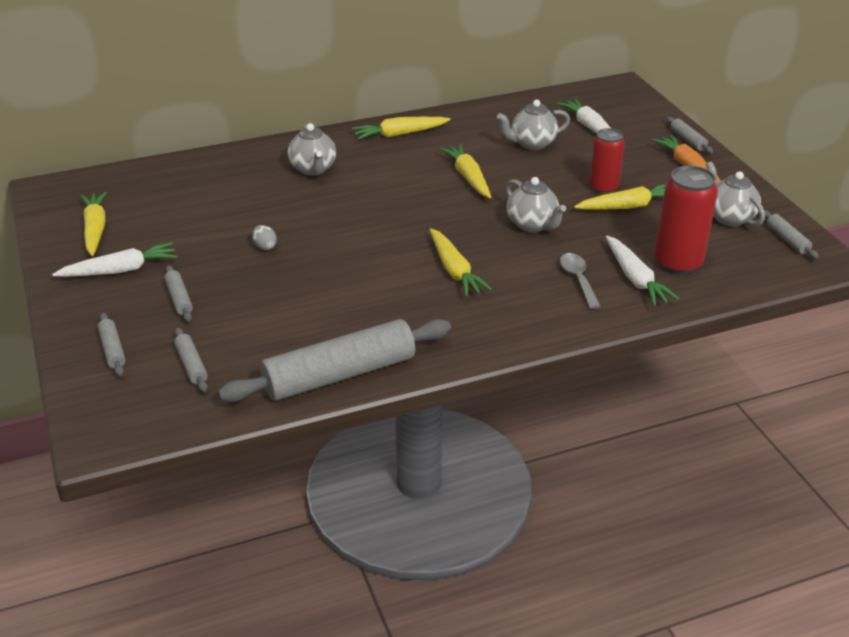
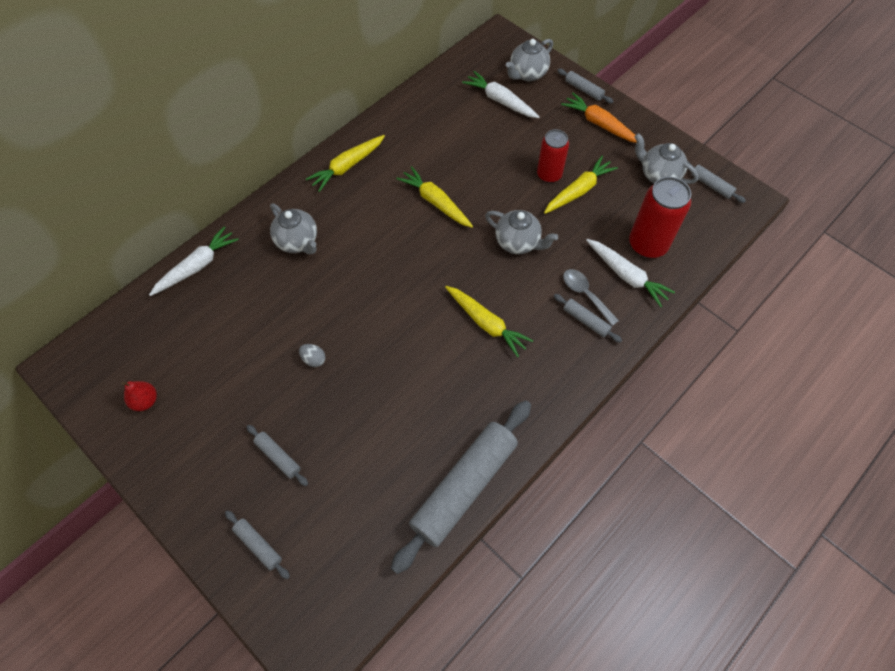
camera: 25 degrees left, 25 degrees up
white carrot [52,242,177,277] -> white carrot moved to [149,226,239,296]
yellow carrot [80,192,107,256] -> red pear [121,381,157,411]
grey rolling pin [174,328,208,392] -> grey rolling pin moved to [554,294,622,343]
grey teapot [497,100,570,150] -> grey teapot moved to [506,39,553,81]

